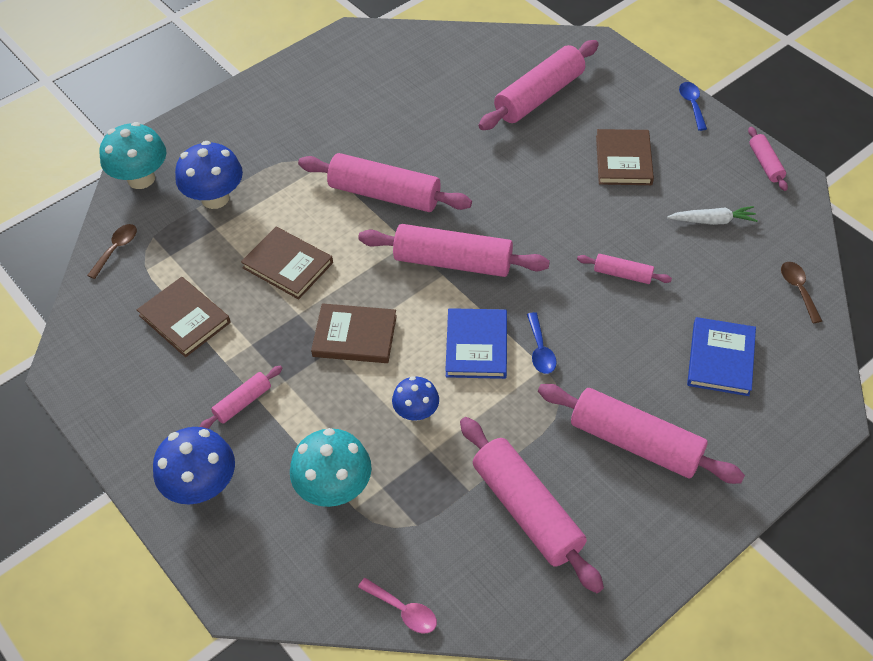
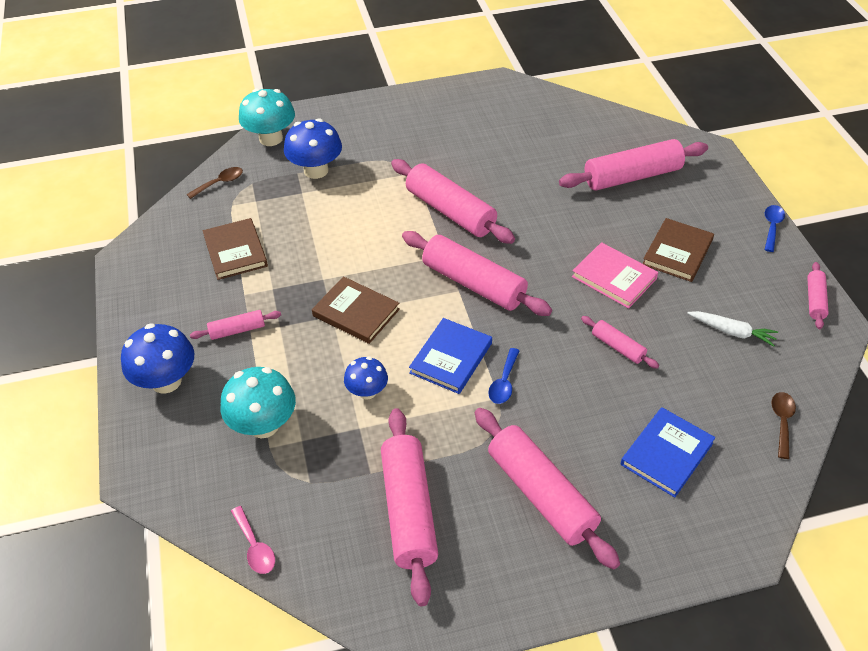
camera: 25 degrees right, 5 degrees down
brown book [241,227,333,299] -> none
none -> pink book [572,242,658,309]

